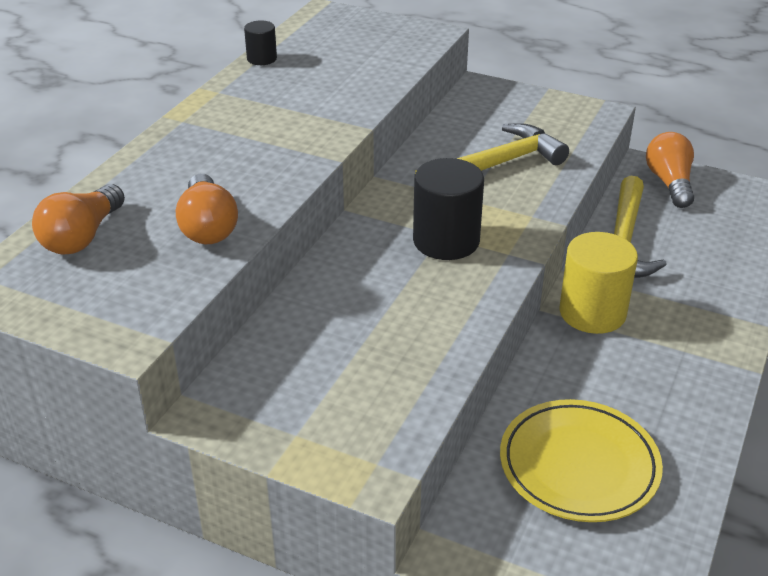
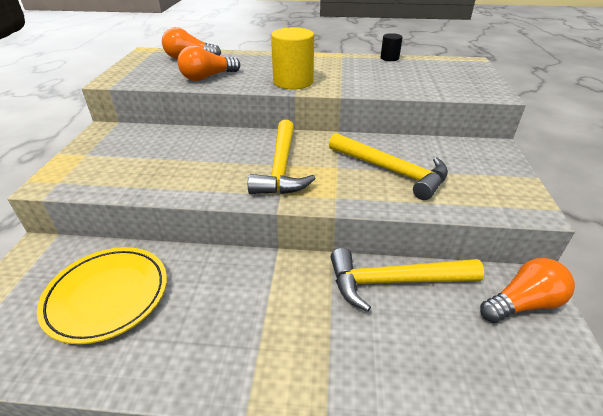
camera: 70 degrees right, 0 degrees up
black cylinder [413,158,484,260] -> yellow hammer [248,120,316,194]
yellow cylinder [559,232,638,334] -> yellow cylinder moved to [271,28,314,89]

